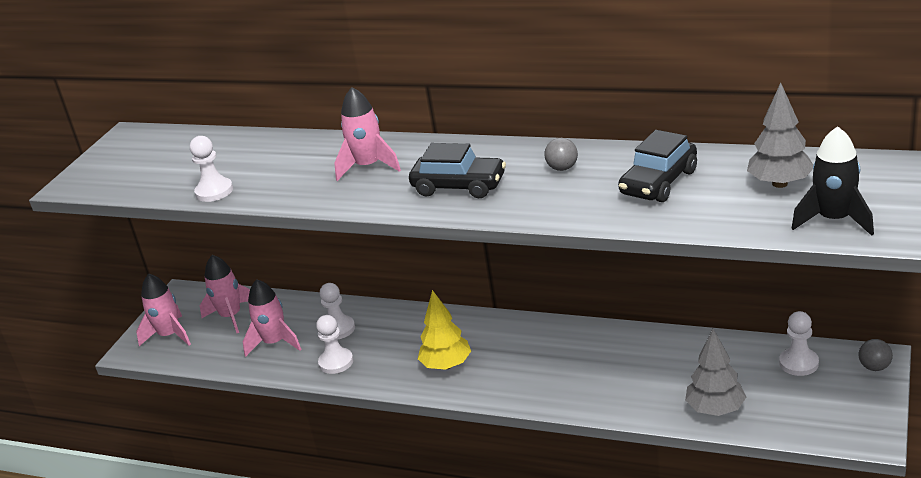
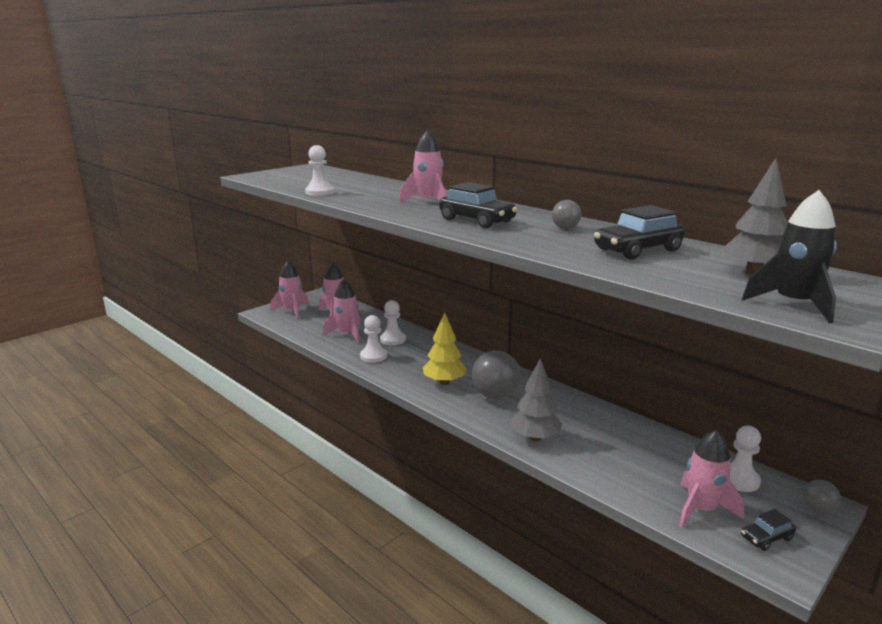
camera: 20 degrees right, 10 degrees down
grey tree [685,329,746,416] -> grey tree moved to [511,358,562,441]
none -> grey ball [472,350,521,399]
none -> pink rocket [679,430,744,527]
none -> black car [741,509,796,551]

